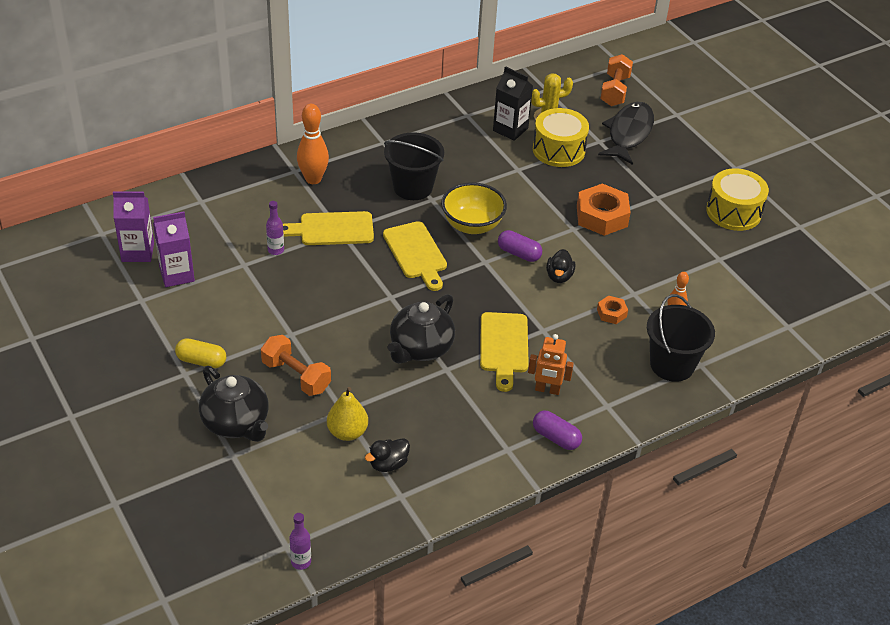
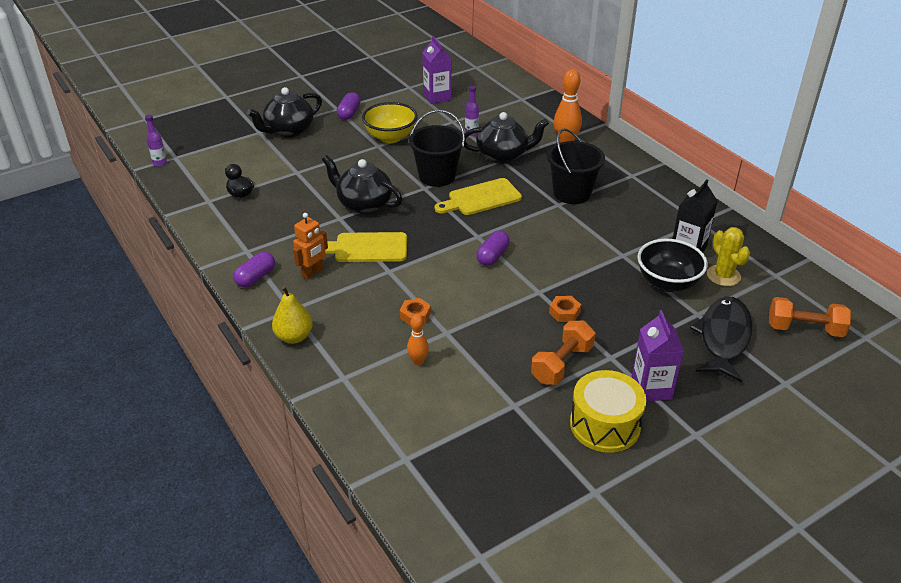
camera: 90 degrees right, 5 degrees down
purple carton [113,191,154,262] -> purple carton moved to [632,310,684,401]
yellow capsule [175,338,226,368] -> purple capsule [337,92,360,120]
orange dumbbell [261,335,331,396] -> orange dumbbell moved to [531,321,596,385]
yellow cutting board [283,211,374,245] -> black teapot [464,112,549,164]
yellow pear [327,387,368,441] -> yellow pear moved to [272,286,313,344]
yellow bowl [441,182,507,234] -> yellow bowl moved to [362,102,418,143]
orange robot [528,334,574,395] -> orange robot turned 150 degrees counterclockwise [293,213,328,280]
yellow drum [533,108,589,167] -> black bowl [637,239,708,292]
black duck [546,249,575,283] -> none
orange nut [577,184,631,236] -> orange nut [549,296,581,322], size x0.50
black fish [598,102,654,165] -> black fish turned 90 degrees counterclockwise [690,297,752,383]
black bucket [647,294,715,382] -> black bucket moved to [409,110,465,187]

